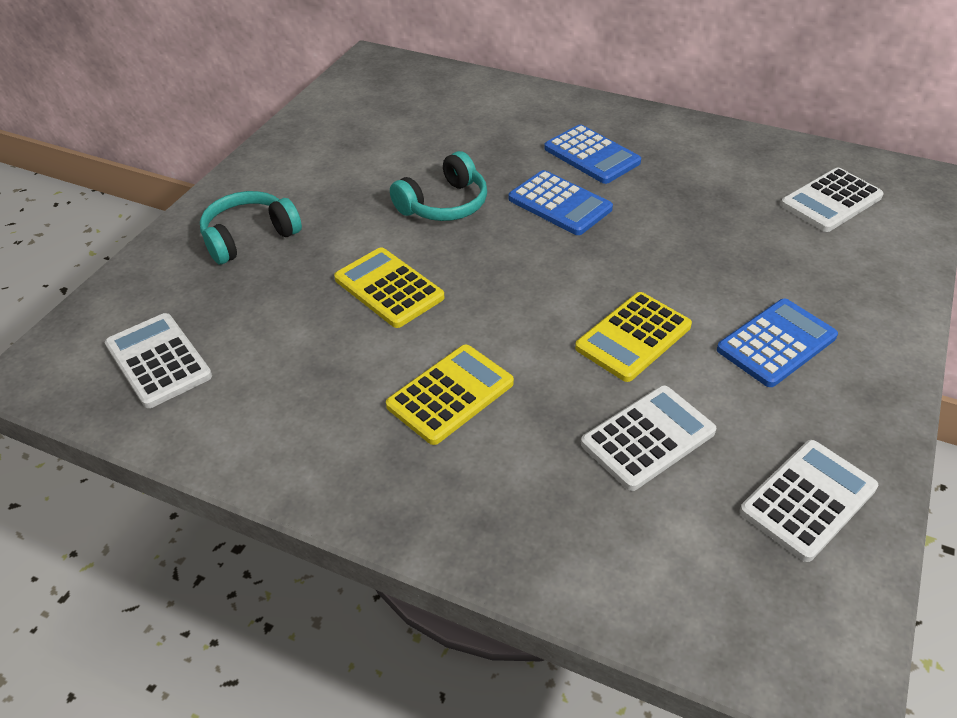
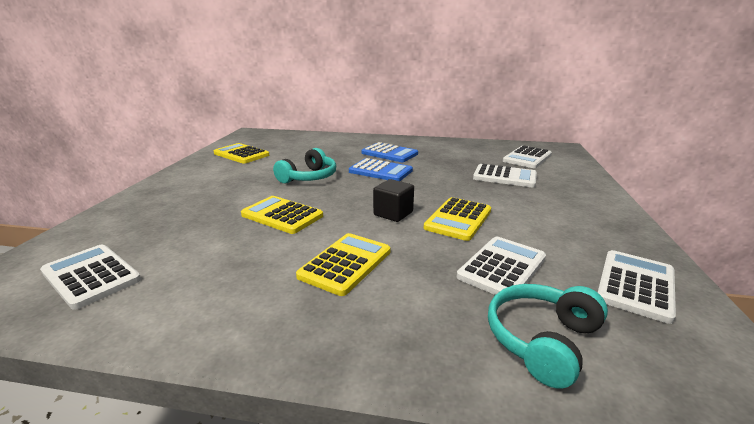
camera: 15 degrees left, 20 degrees down
turquoise headphones [200,191,302,264] -> turquoise headphones moved to [488,284,608,389]
blue calculator [717,299,838,387] -> none
none -> yellow calculator [214,143,269,164]
none -> black cube [373,179,414,222]
none -> white calculator [473,164,537,187]

